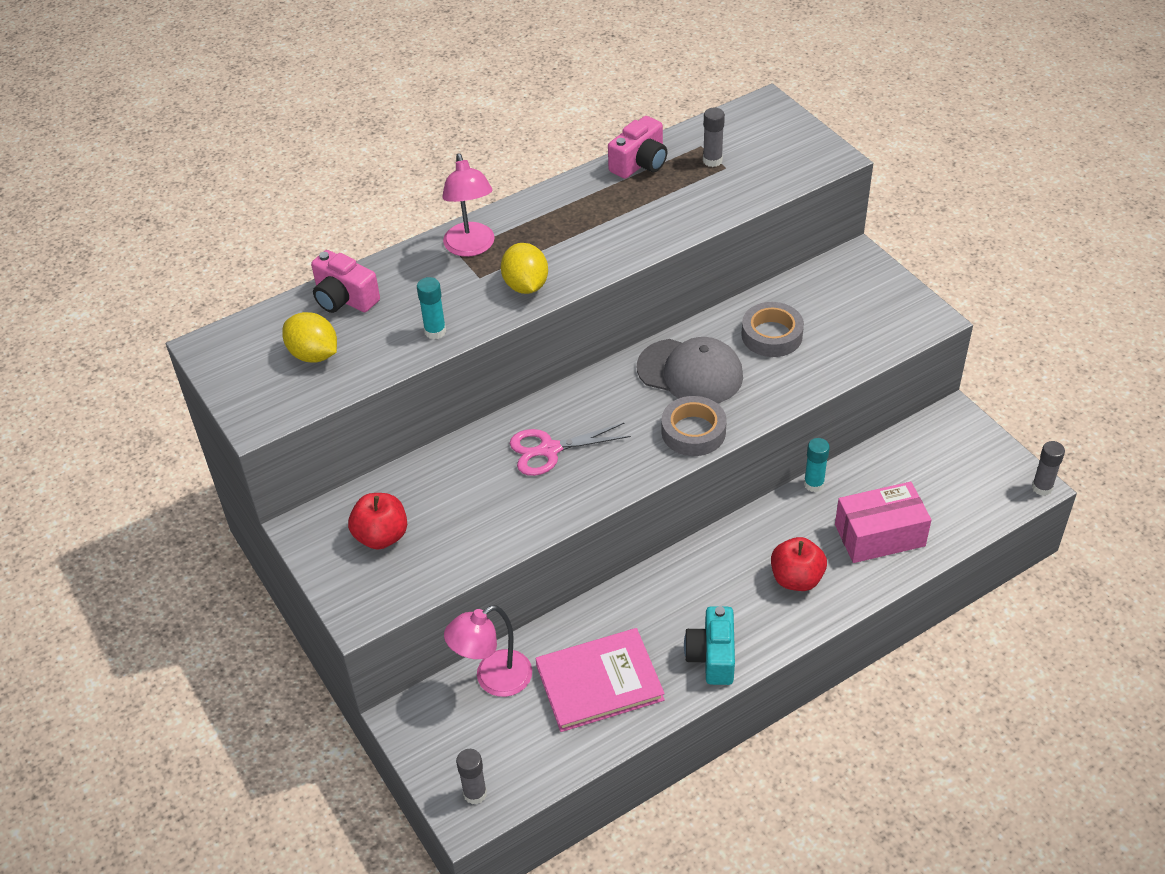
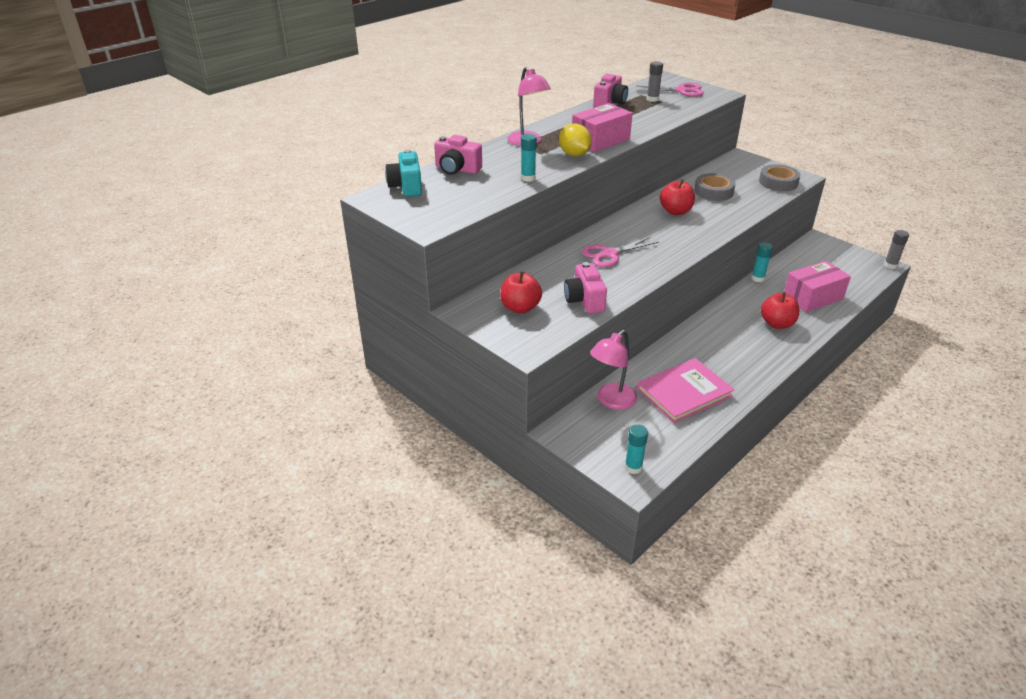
camera: 15 degrees left, 10 degrees down
yellow lemon [282,312,337,362] -> none
grey glue stick [456,749,487,804] -> turquoise glue stick [625,424,648,474]
grey cap [637,337,743,403] -> red apple [660,179,695,215]
grey tape [662,396,727,456] -> grey tape moved to [759,165,800,191]
turquoise camera [684,606,735,685] -> turquoise camera moved to [385,149,422,197]
none -> pink camera [564,262,607,314]
none -> pink box [572,103,633,152]
none -> pink scissors [637,83,704,97]

